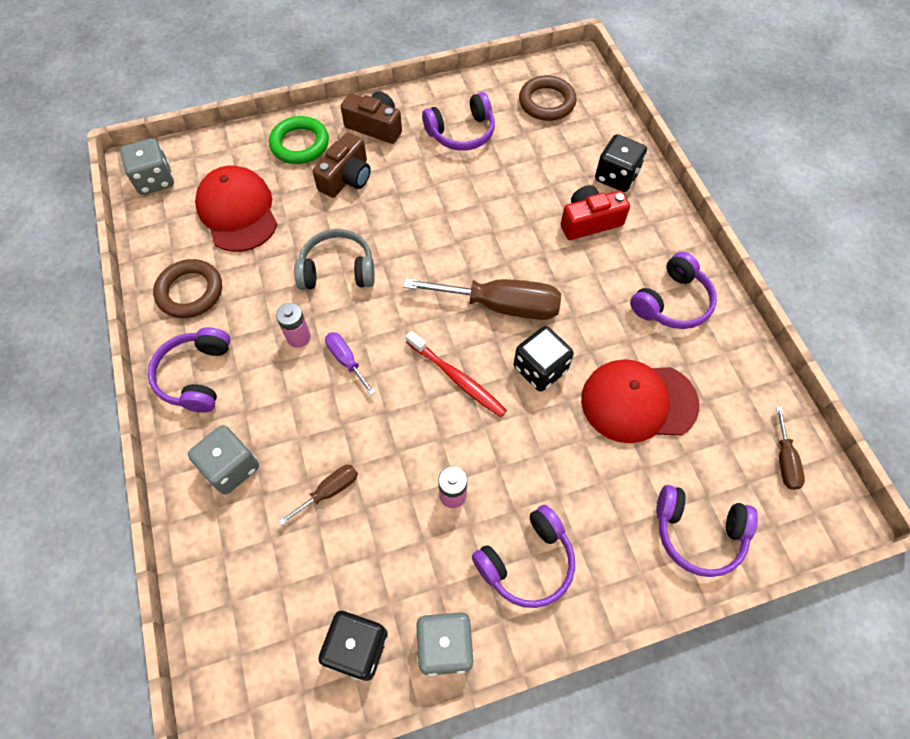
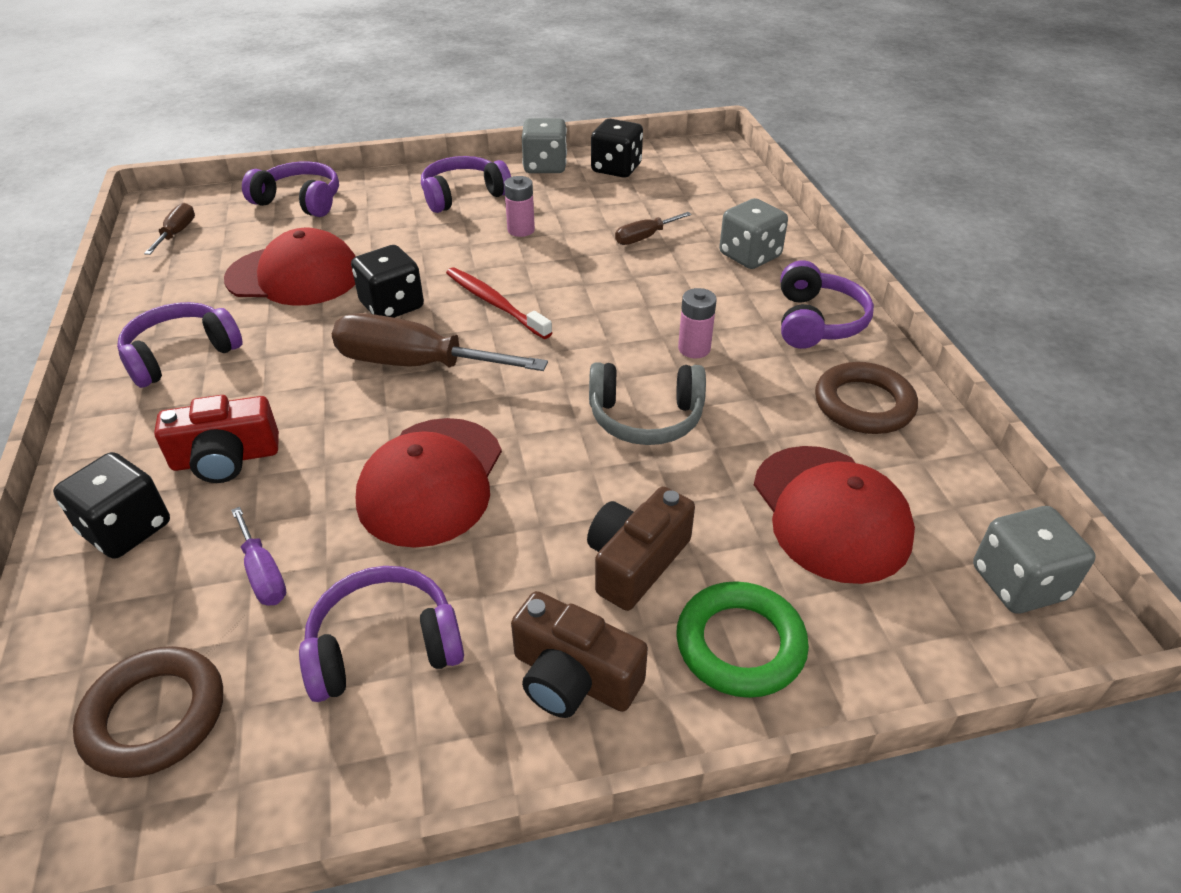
camera: 175 degrees left, 20 degrees down
purple screwdriver [325,332,376,395] -> purple screwdriver moved to [231,507,287,606]
none -> red cap [356,418,502,548]

